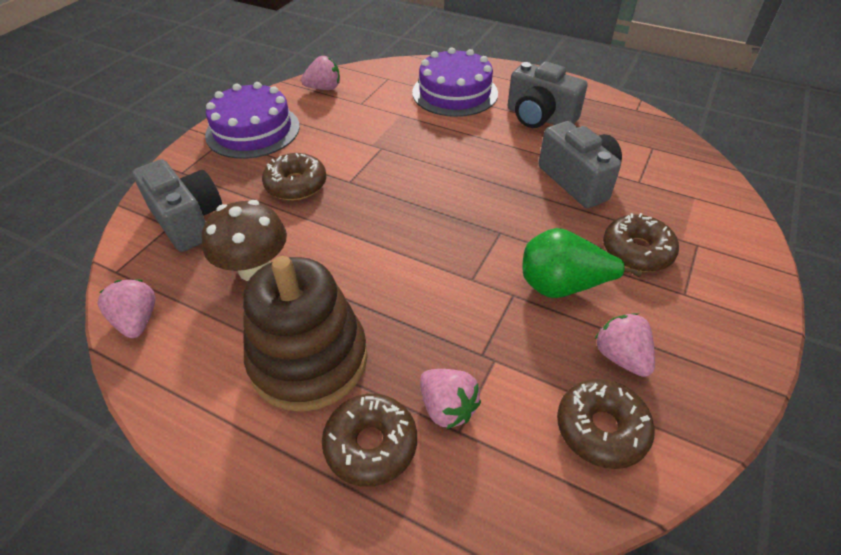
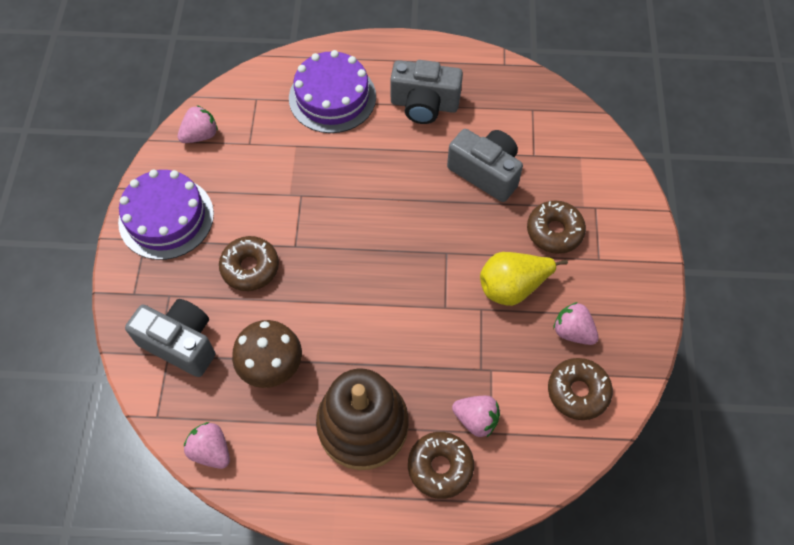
camera: 25 degrees left, 15 degrees up
green pear [522,228,642,298] -> yellow pear [480,252,568,306]

